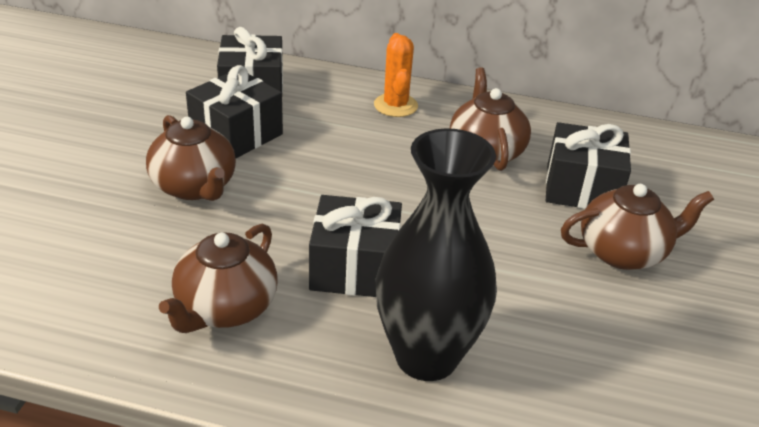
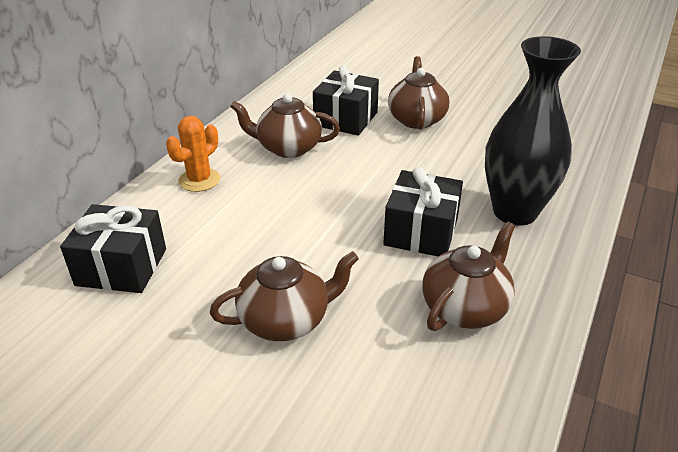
camera: 75 degrees left, 0 degrees up
brown teapot [159,224,278,333] -> brown teapot turned 90 degrees counterclockwise [422,222,515,331]
black gift [186,65,283,158] -> none
orange cactus [374,33,418,117] -> orange cactus turned 60 degrees counterclockwise [166,116,220,192]

